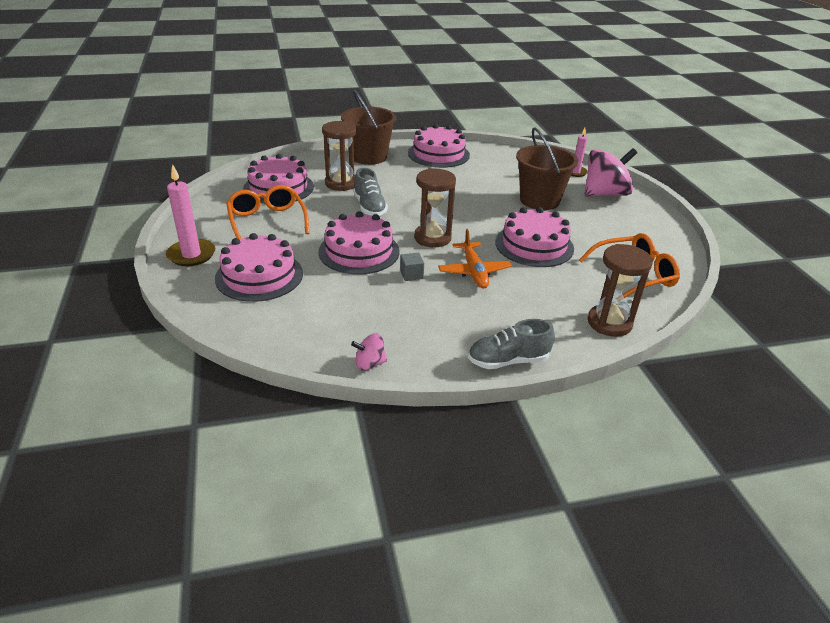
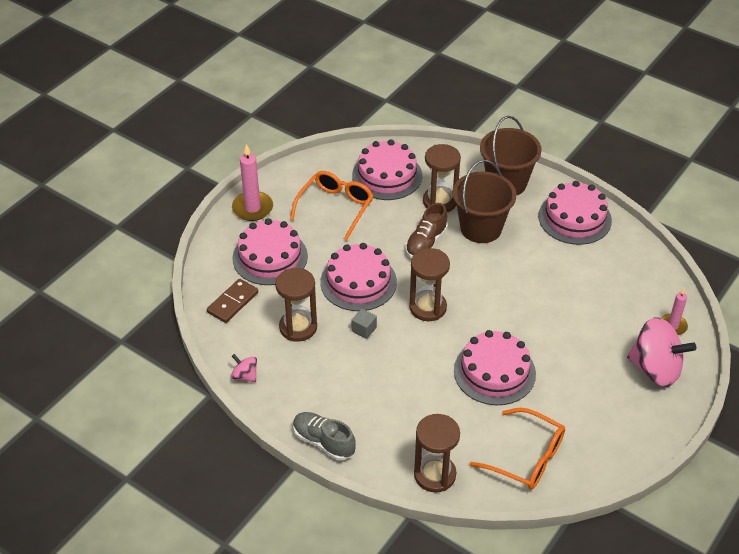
camera: 50 degrees right, 10 degrees up
grey shoe [354,168,388,216] -> brown shoe [405,203,448,258]
orange plane [438,229,512,289] -> none
brown bucket [516,128,578,210] -> brown bucket moved to [453,160,517,243]
none -> brown domino [207,279,258,323]
none -> brown hourglass [275,268,317,342]

